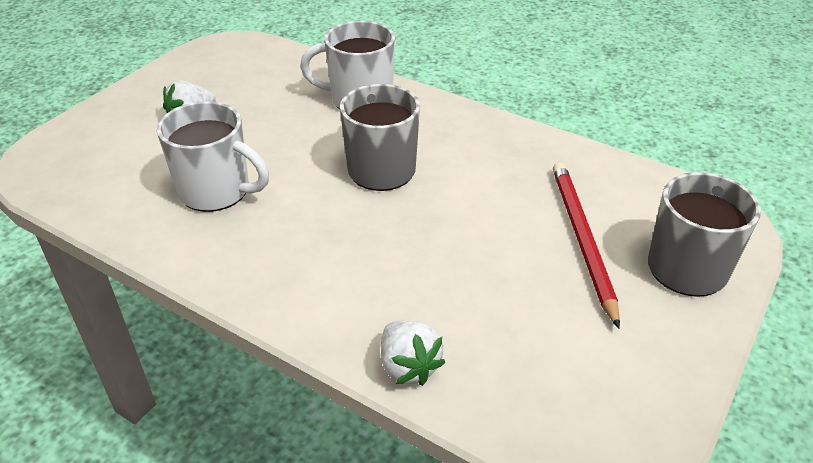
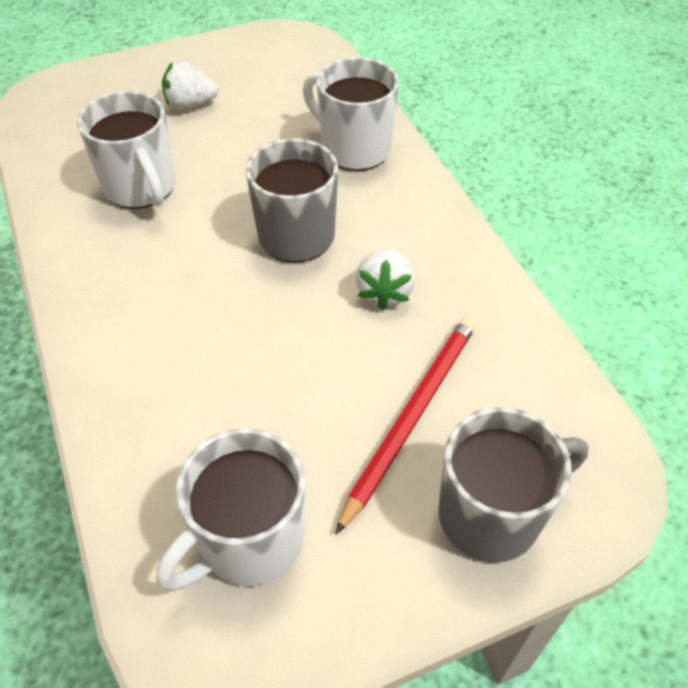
camera: 35 degrees right, 10 degrees up
white strawberry [381,321,445,386] -> white strawberry moved to [356,248,415,310]
none -> white mug [157,428,305,591]

